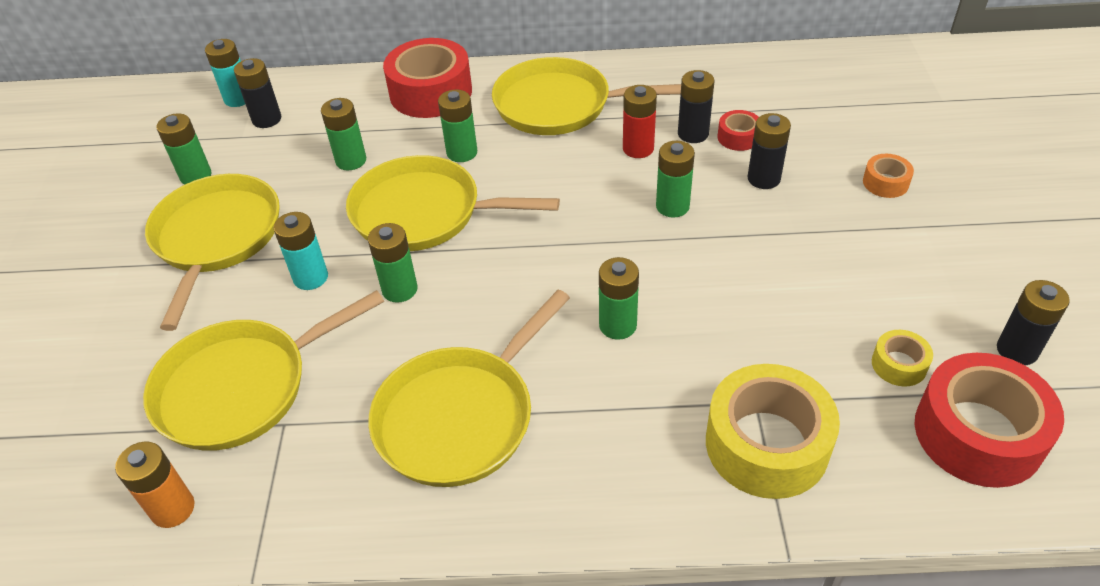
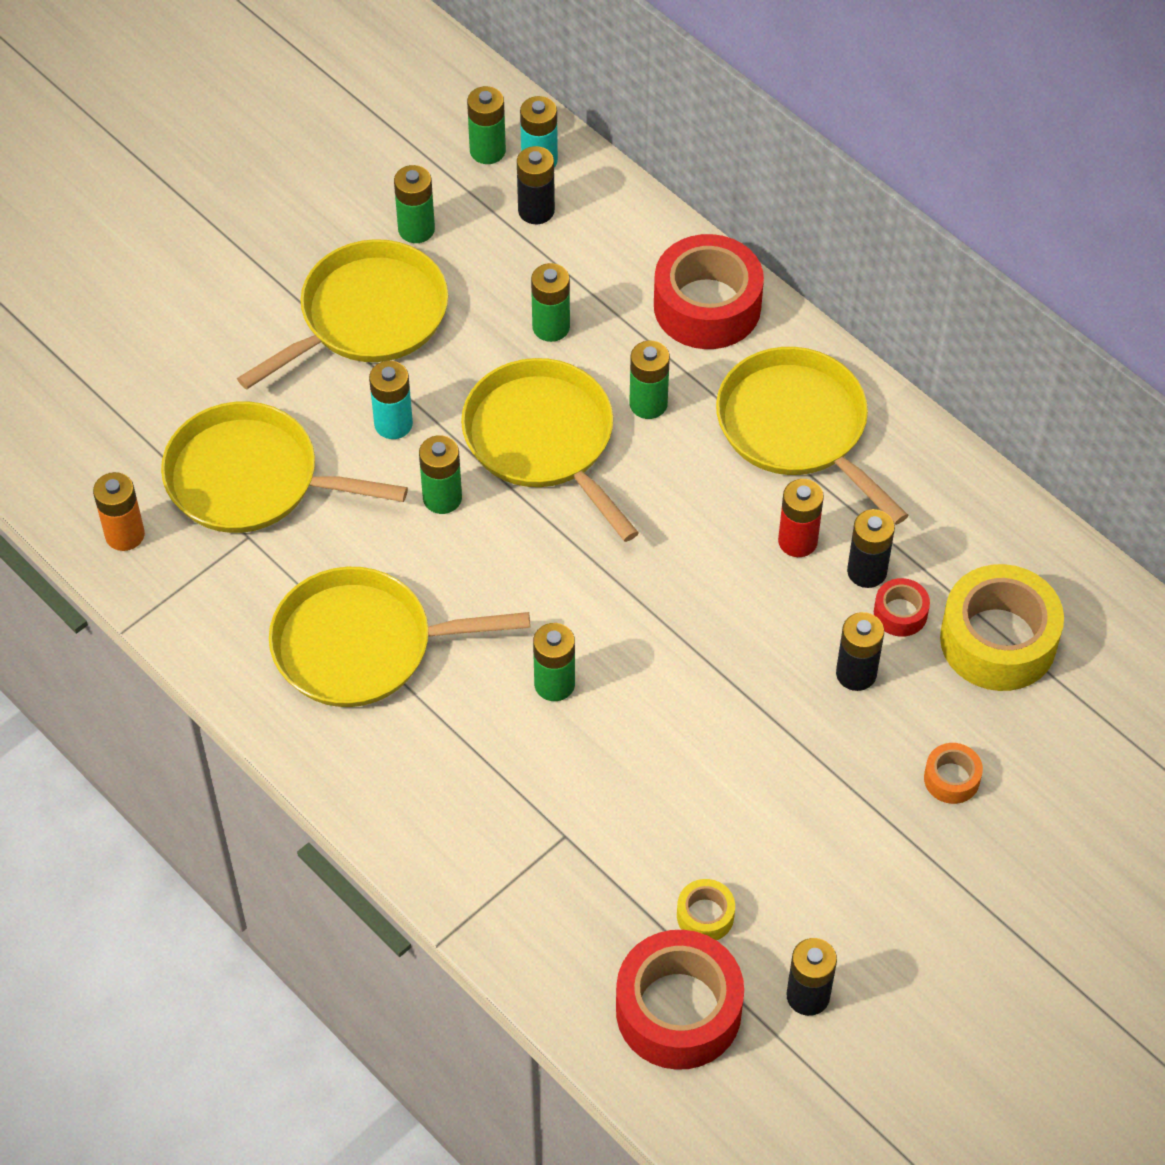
camera: 45 degrees right, 10 degrees up
green battery [656,141,695,218] -> green battery moved to [467,86,506,164]
yellow tape [706,364,840,499] -> yellow tape moved to [940,564,1064,691]

